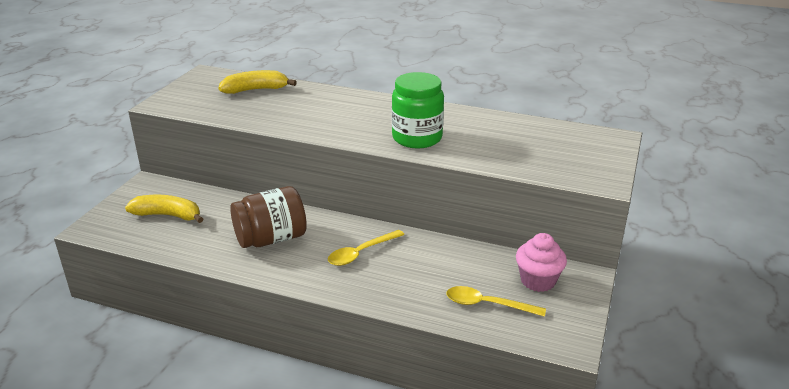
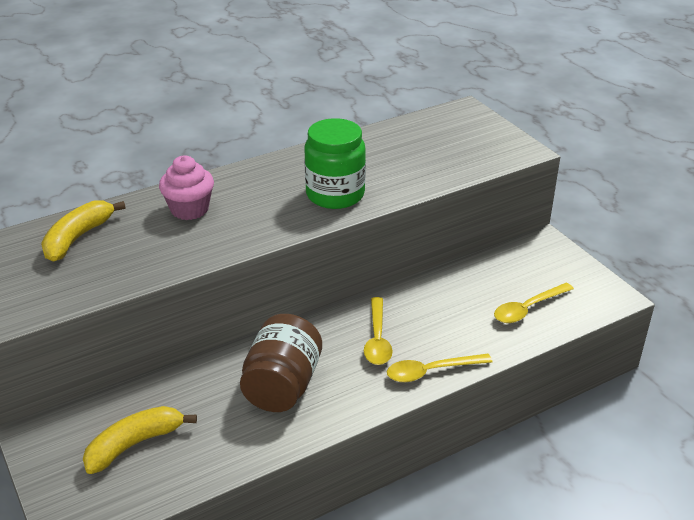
camera: 50 degrees left, 5 degrees up
pink cupcake [516,233,567,292] -> pink cupcake moved to [159,155,214,220]
none -> yellow spoon [387,354,492,382]

